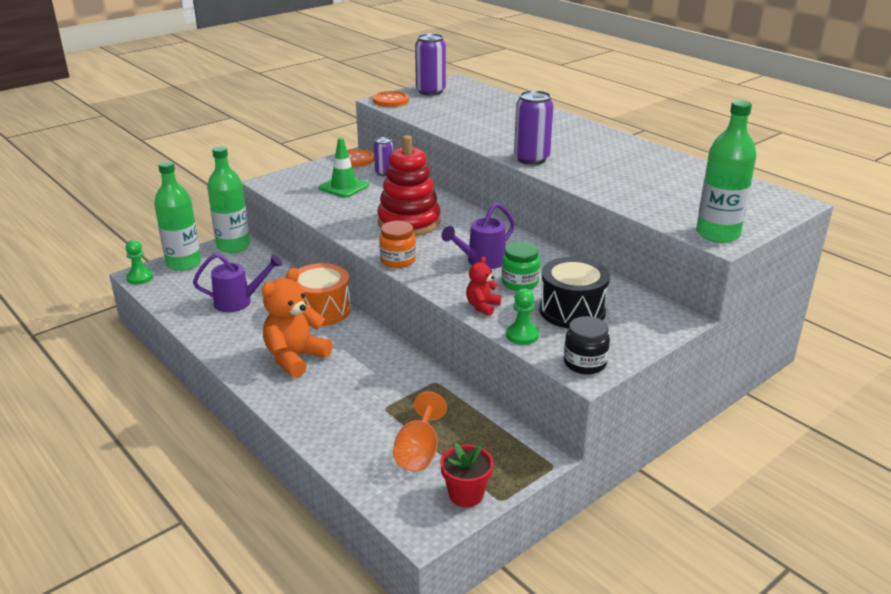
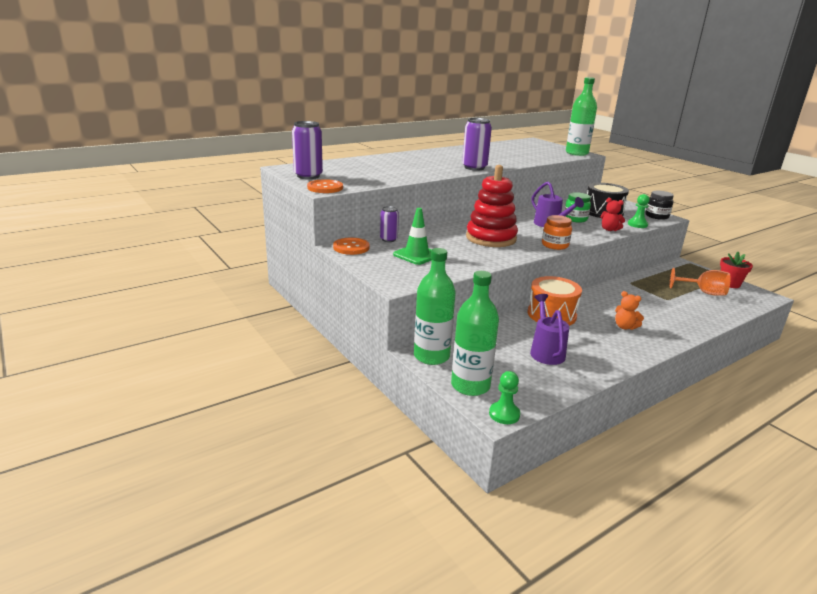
camera: 85 degrees left, 5 degrees down
orange teddy bear [262,268,332,378] -> orange teddy bear [615,291,644,330], size x0.53

